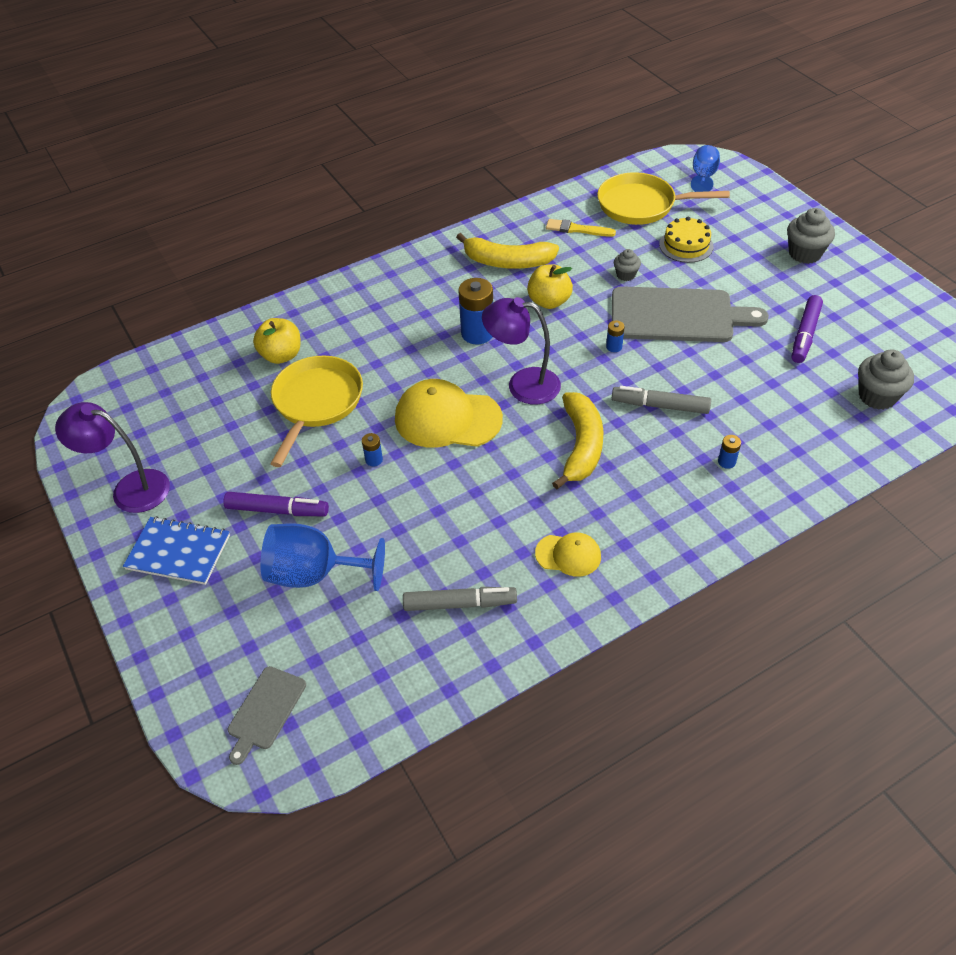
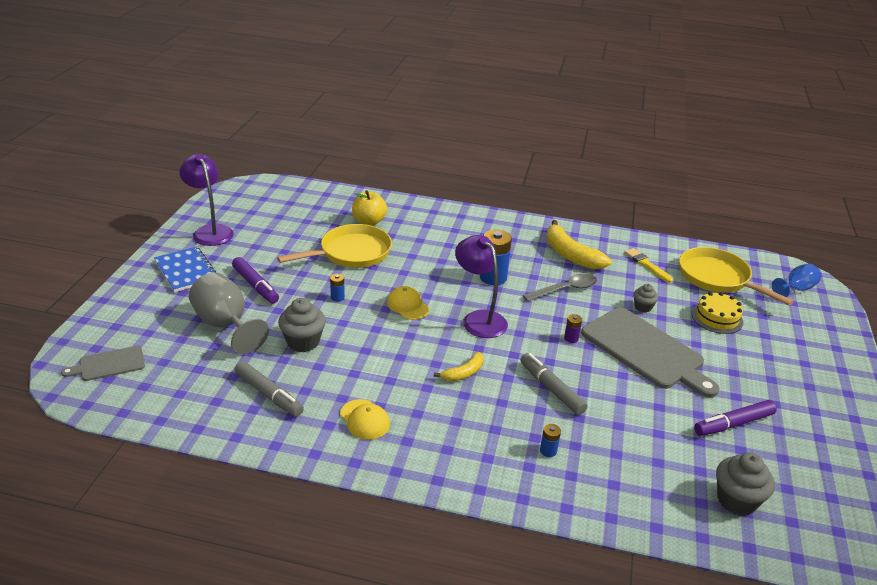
camera: 40 degrees right, 15 degrees down
blue goblet [260,523,385,591] -> grey goblet [189,272,269,354]
yellow cap [395,379,503,448] -> yellow cap [387,286,429,320], size x0.54
yellow apple [527,264,573,309] -> grey spoon [523,273,597,301]
yellow banana [552,392,604,489] -> yellow banana [434,352,484,381], size x0.55
blue battery [606,321,625,352] -> purple battery [564,314,582,343]
grey cupcake [787,208,835,264] -> grey cupcake moved to [278,298,326,352]

